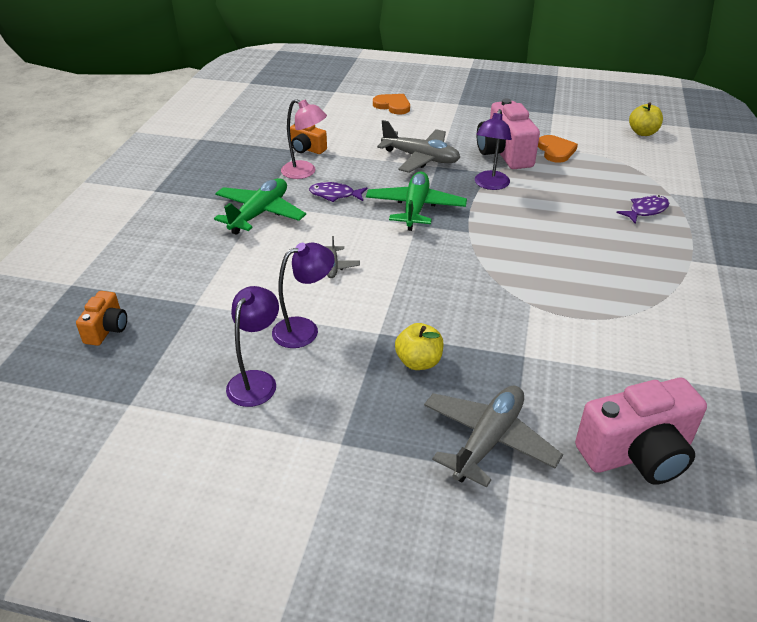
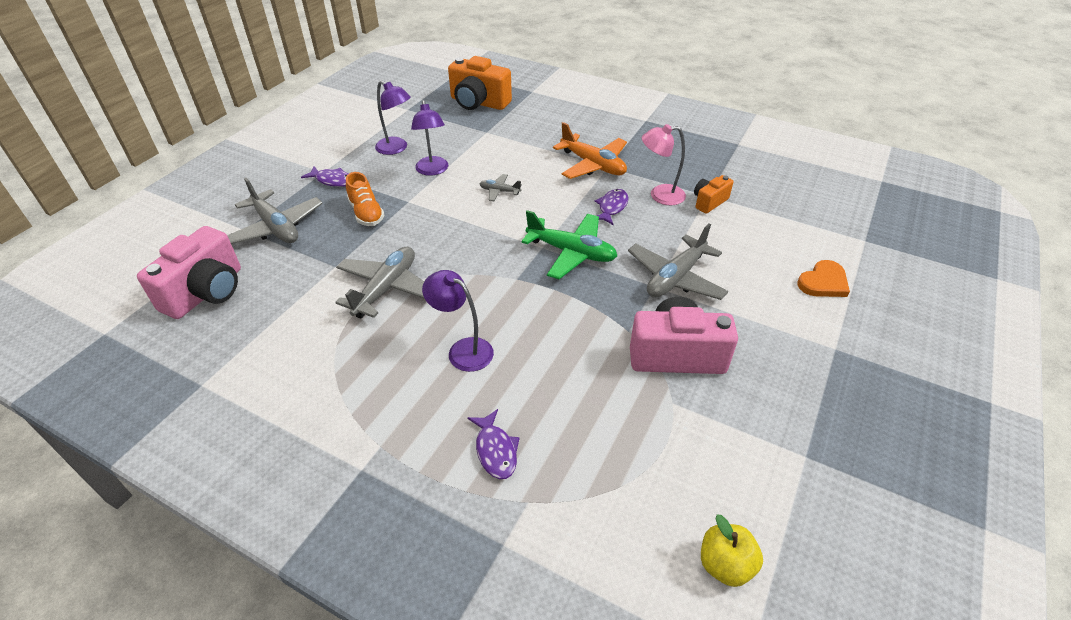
camera: 105 degrees right, 5 degrees up
orange camera [76,291,127,346] -> orange camera [448,56,512,110], size x1.87
green plane [214,178,306,235] -> orange plane [553,122,627,179]
pink lamp [281,99,327,179] -> pink lamp turned 45 degrees clockwise [642,124,686,205]
yellow apple [395,323,444,370] -> orange shoe [346,172,385,226]
purple lamp [475,109,512,190] -> purple lamp moved to [422,270,494,372]
orange heart [538,135,578,163] -> none
pink camera [575,378,707,485] -> pink camera turned 150 degrees counterclockwise [137,226,241,319]
none -> purple fish [301,166,349,187]
none -> grey plane [335,247,425,319]

